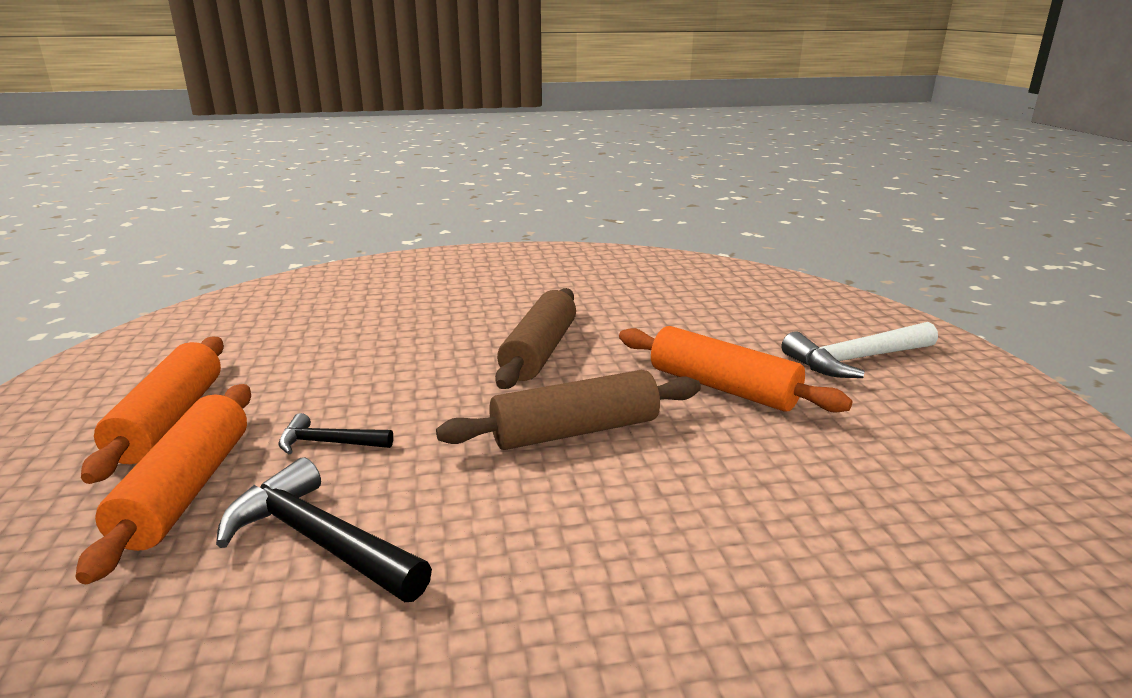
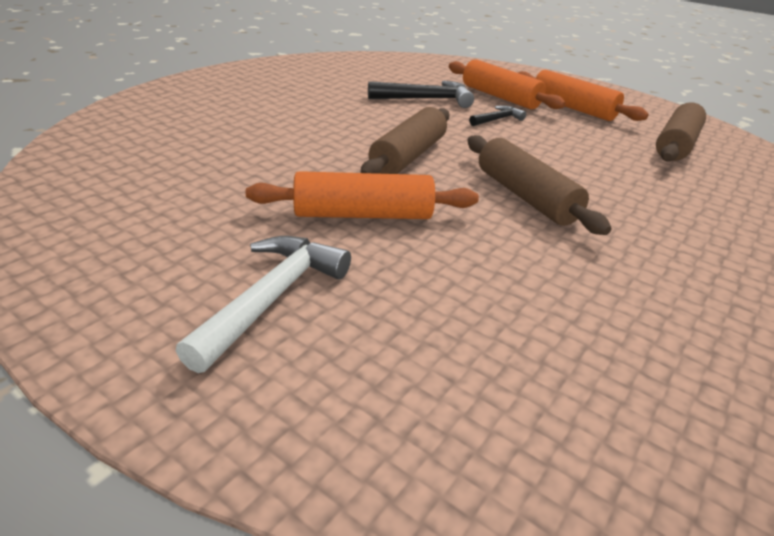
camera: 135 degrees right, 10 degrees up
none -> brown rolling pin [656,102,706,162]

